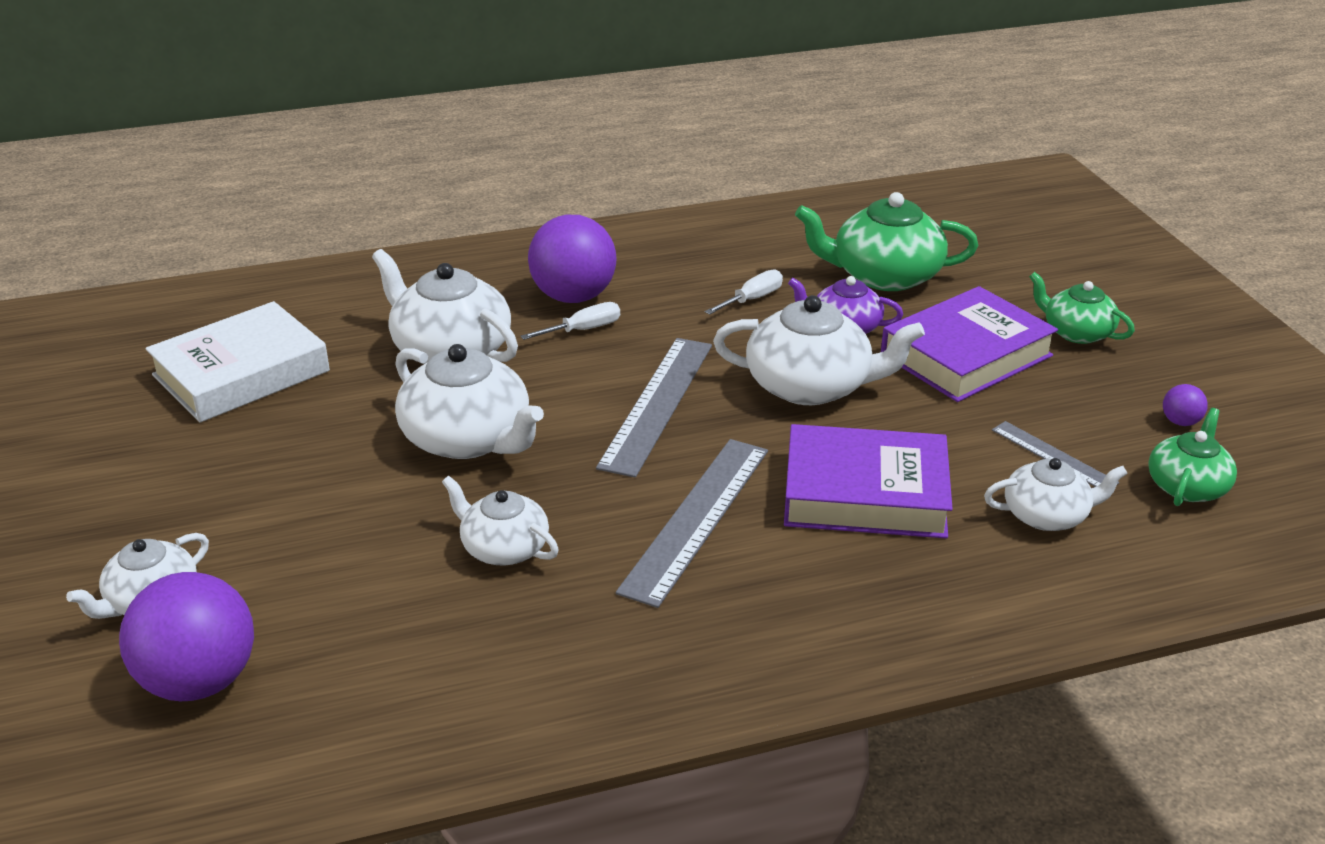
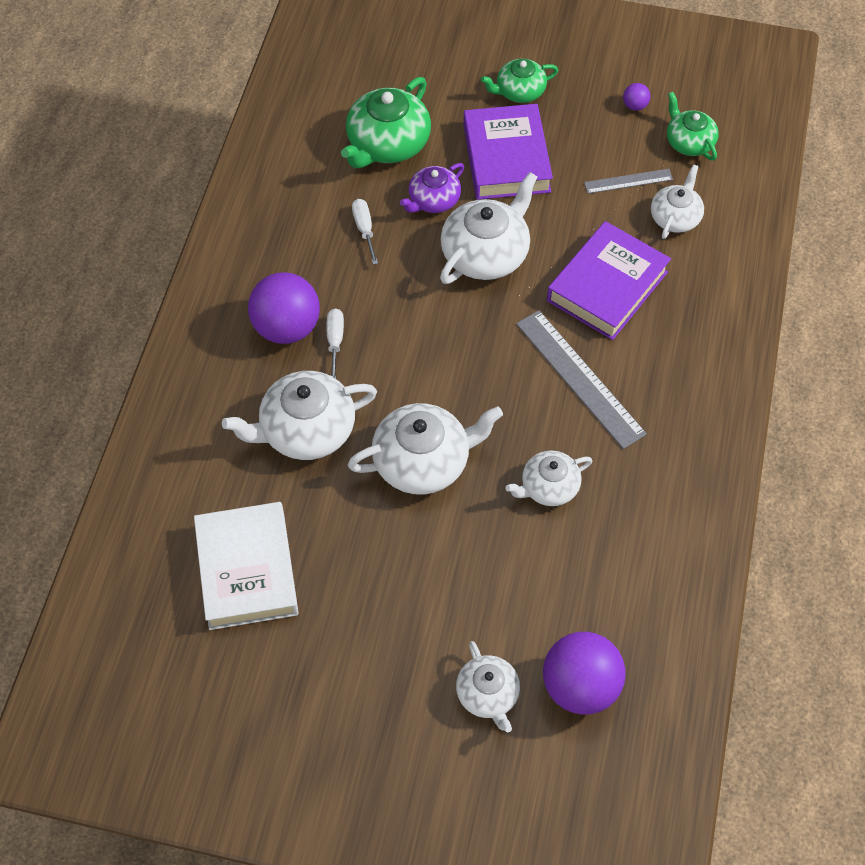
camera: 60 degrees left, 25 degrees up
grey ruler [596,338,712,478] -> none

